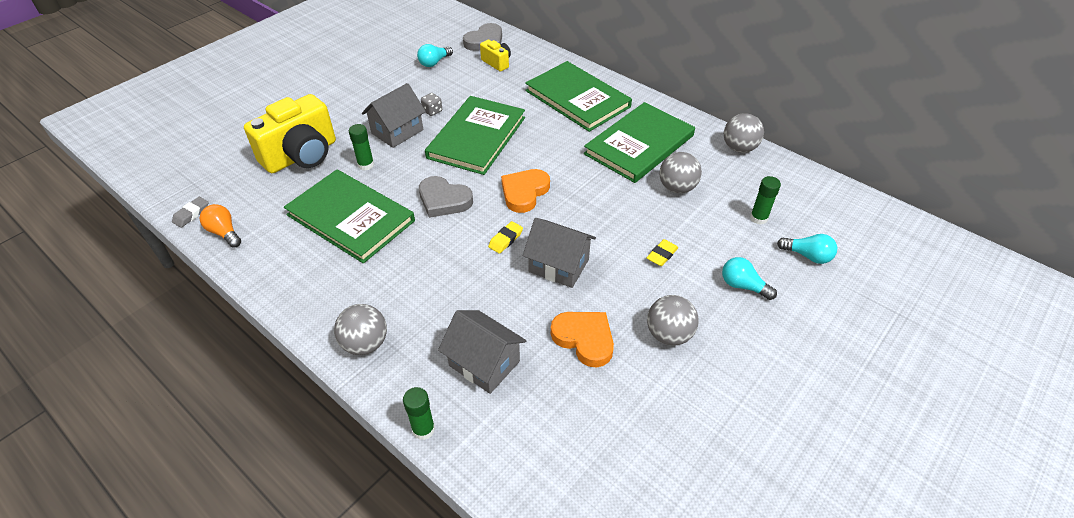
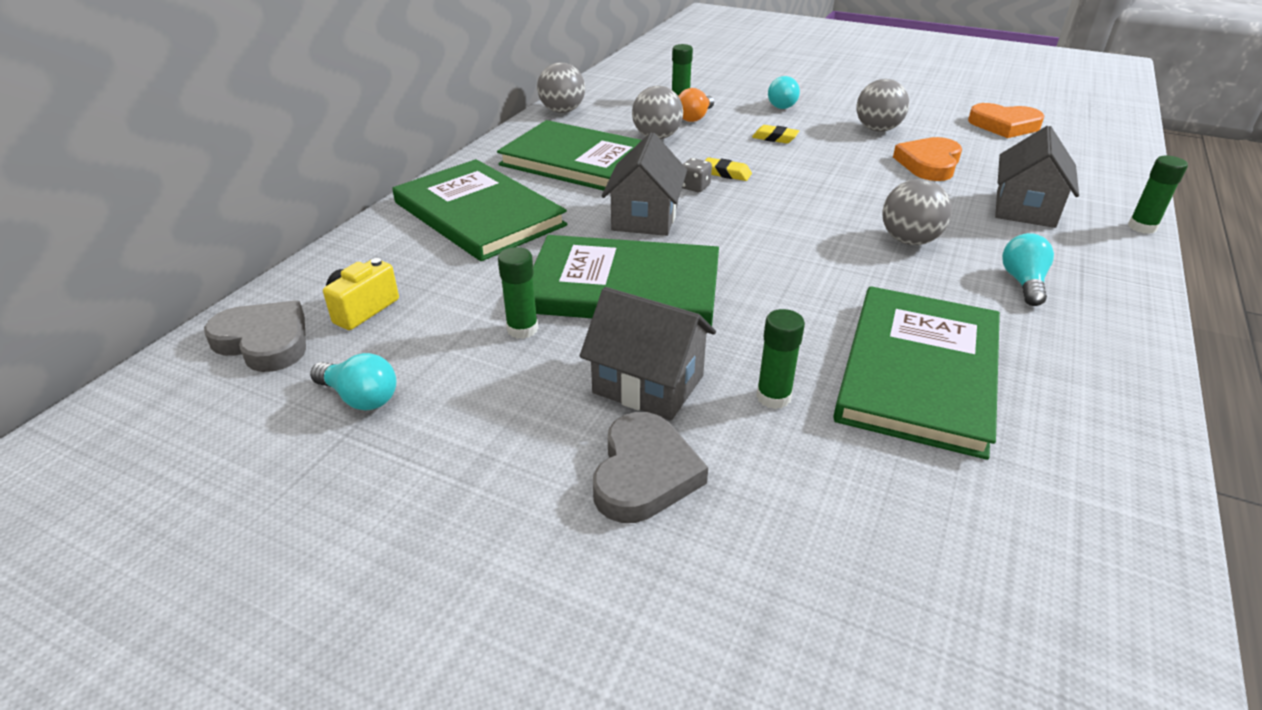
camera: 105 degrees left, 10 degrees down
grey eraser [172,197,208,228] -> none
orange light bulb [200,204,241,248] -> orange light bulb moved to [678,88,714,122]
yellow camera [244,94,336,173] -> none
grey ball [334,304,387,355] -> grey ball moved to [882,179,952,245]
grey heart [419,176,473,218] -> grey heart moved to [593,412,708,523]
grey dice [421,93,442,116] -> grey dice moved to [682,158,712,192]
yellow eraser [488,221,523,254] -> yellow eraser moved to [705,157,752,181]
orange heart [501,169,550,213] -> orange heart moved to [968,103,1044,138]
grey house [523,218,596,288] -> grey house moved to [602,132,687,236]
green book [525,61,632,132] -> green book turned 75 degrees counterclockwise [393,159,568,261]
turquoise light bulb [777,234,837,264] -> turquoise light bulb moved to [1002,233,1054,306]
none -> green glue stick [498,247,538,339]

